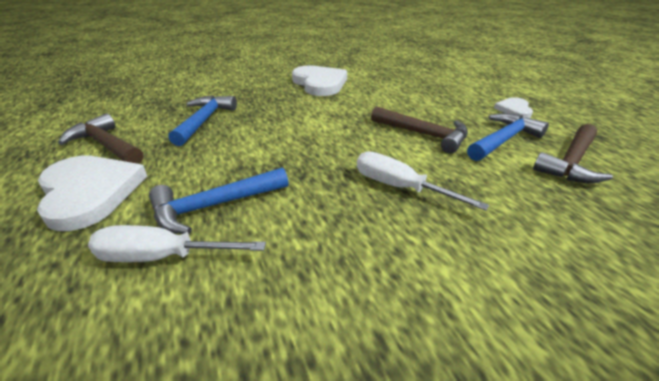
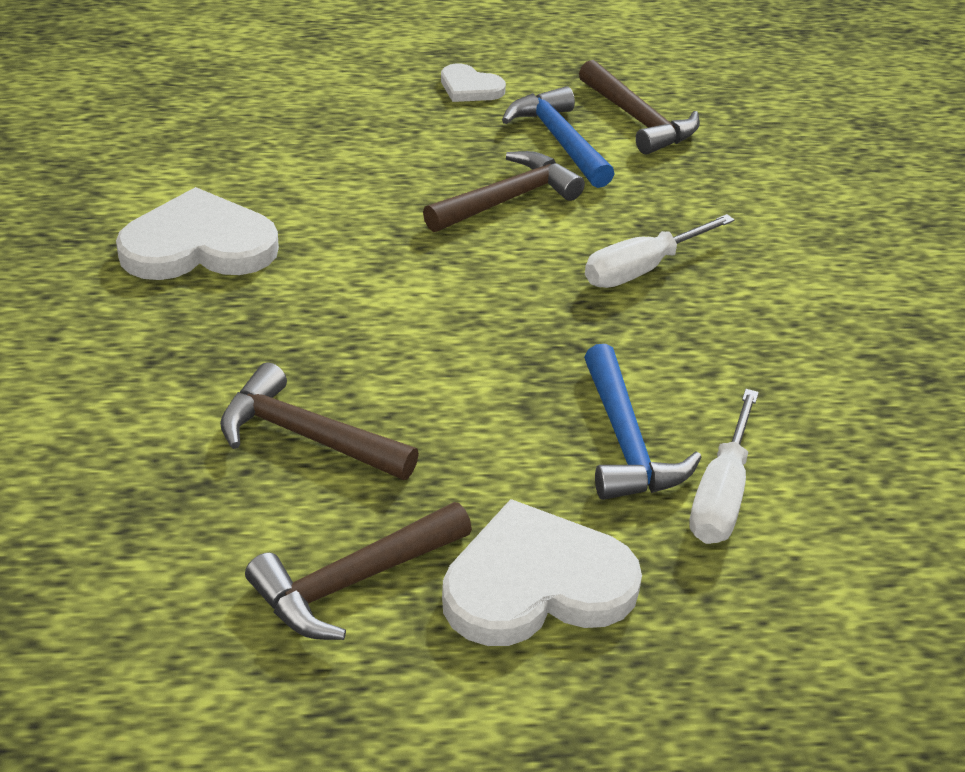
camera: 75 degrees left, 5 degrees up
blue hammer [168,95,237,146] -> brown hammer [220,362,419,480]

